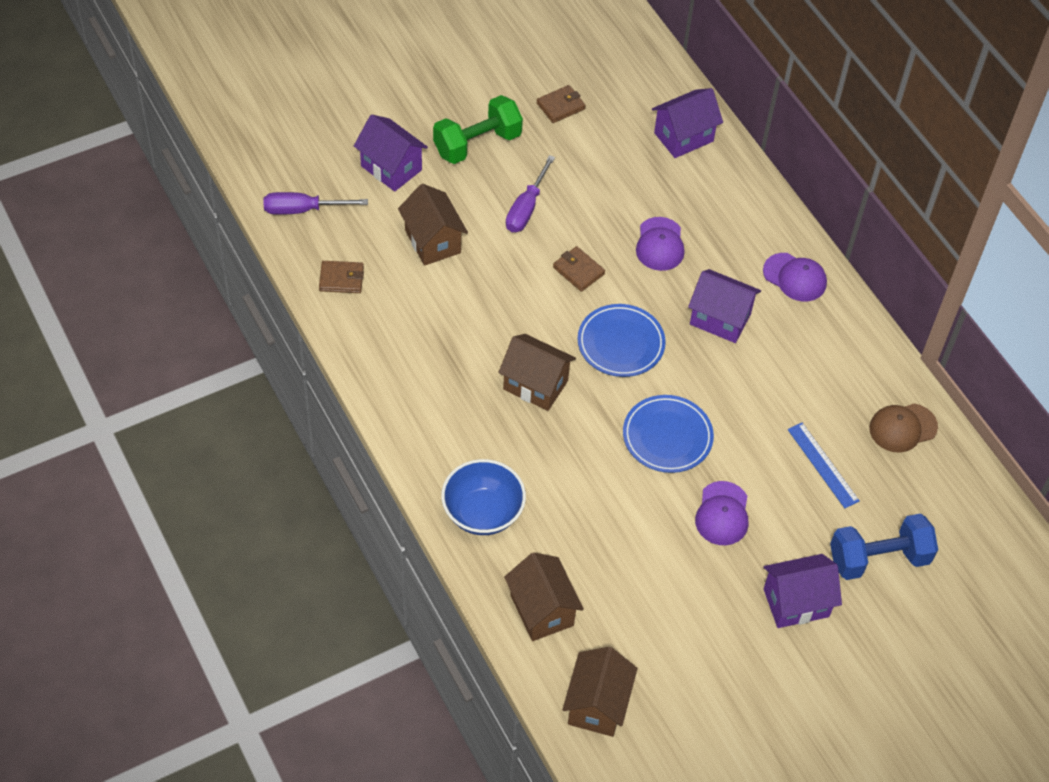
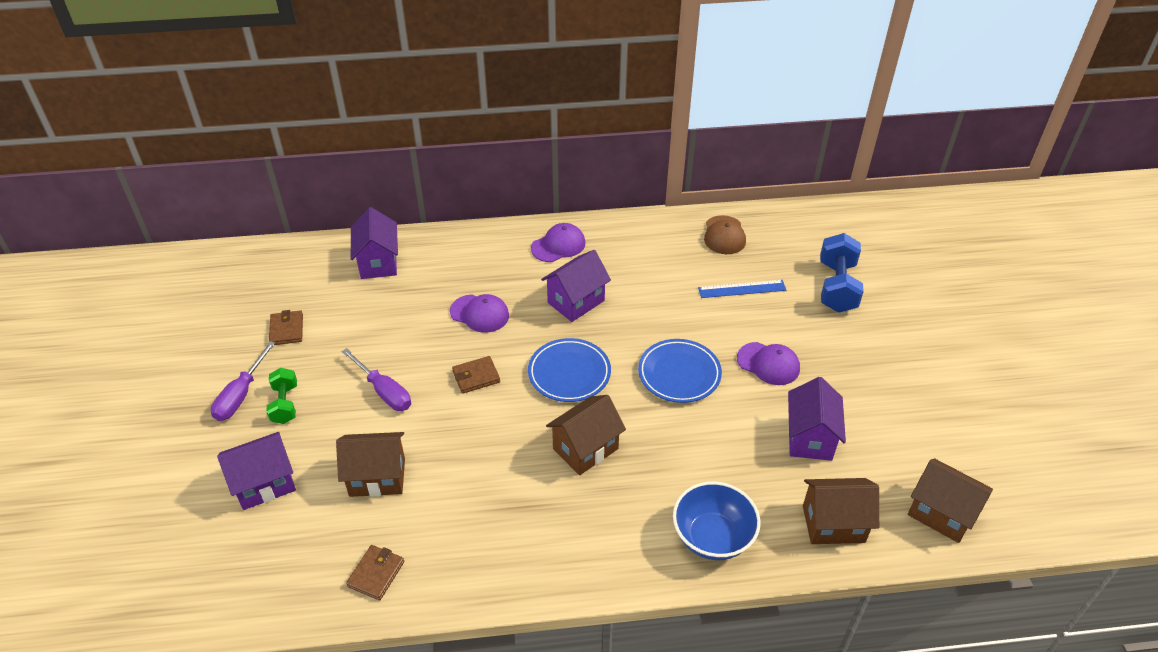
camera: 65 degrees left, 10 degrees down
purple screwdriver [264,192,368,215] -> purple screwdriver moved to [211,341,275,421]
green dumbbell [433,95,523,164] -> green dumbbell [266,368,297,424], size x0.61
purple house [764,554,842,628] -> purple house moved to [788,377,846,461]

